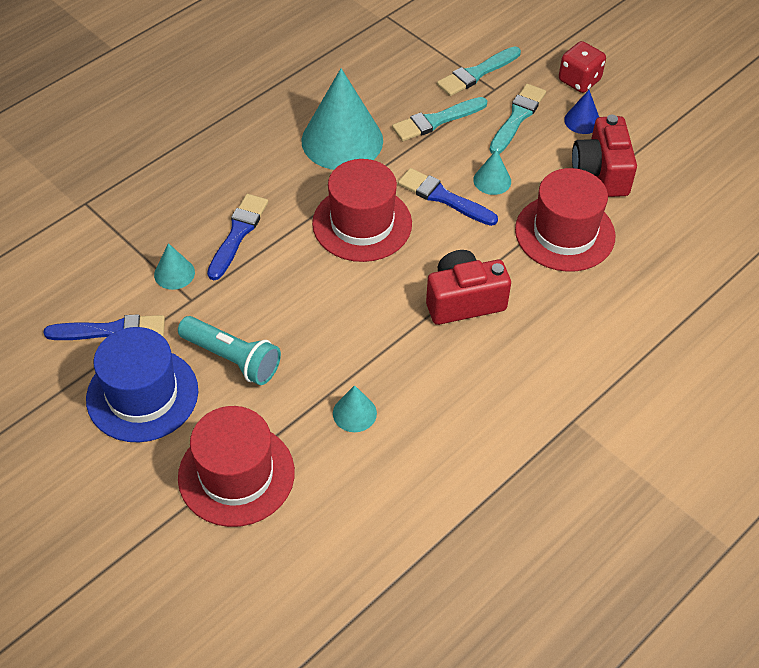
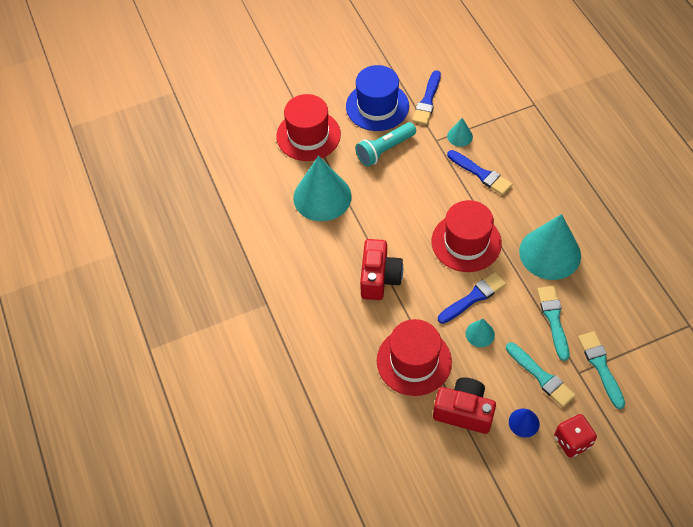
camera: 115 degrees right, 5 degrees up
turquoise cone [333,385,377,432] -> turquoise cone [293,156,352,221], size x2.21

